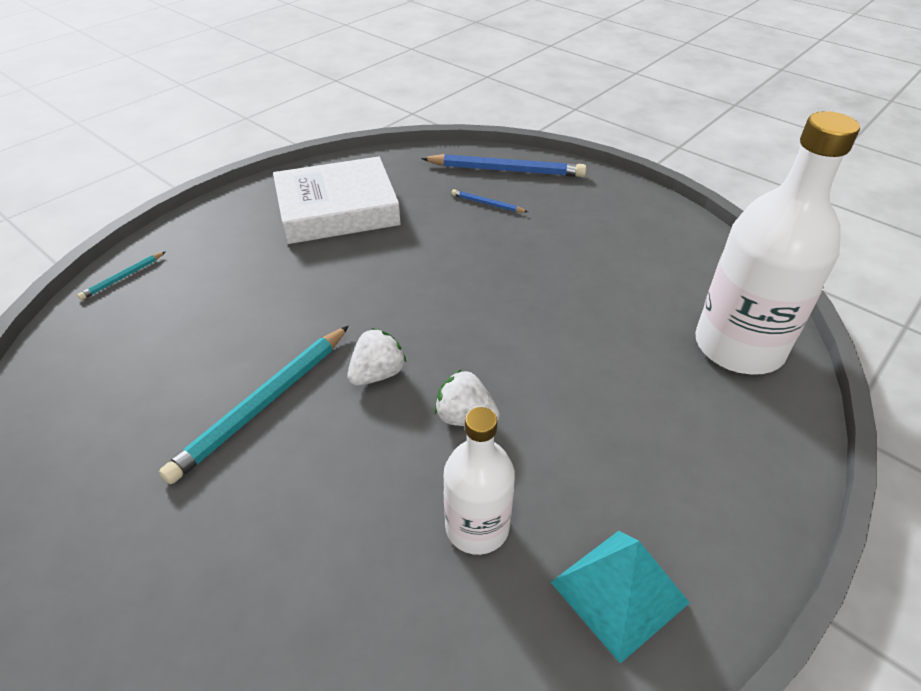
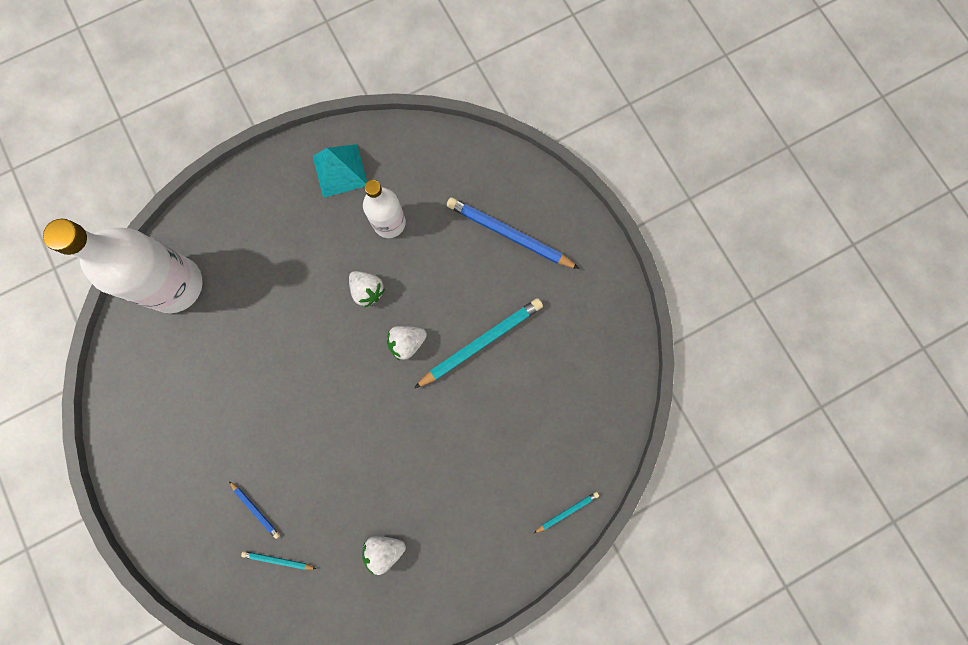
camera: 160 degrees left, 35 degrees up
white book [273,156,401,244] -> white strawberry [362,536,406,575]
blue pencil [421,154,586,177] -> blue pencil moved to [447,197,580,269]
none -> turquoise pencil [241,551,316,570]

